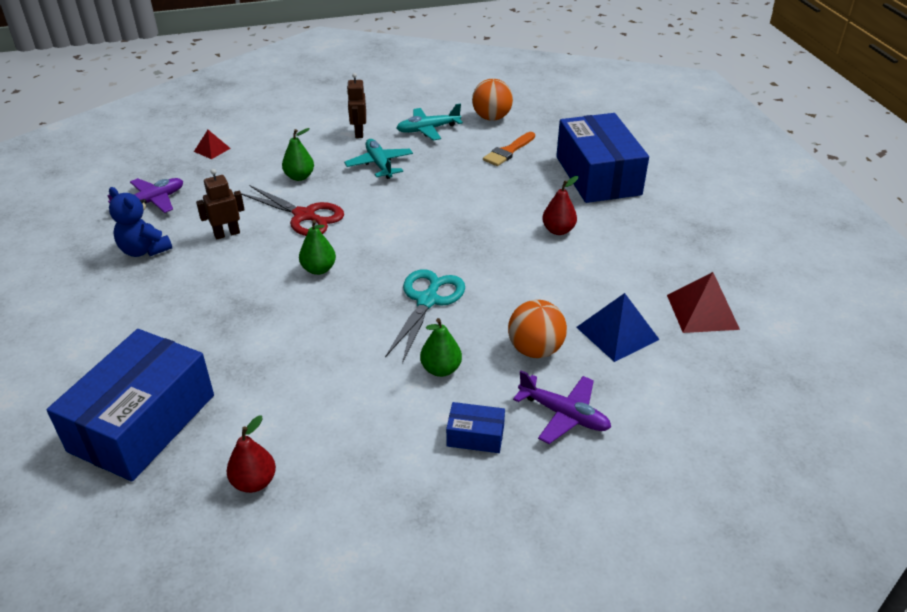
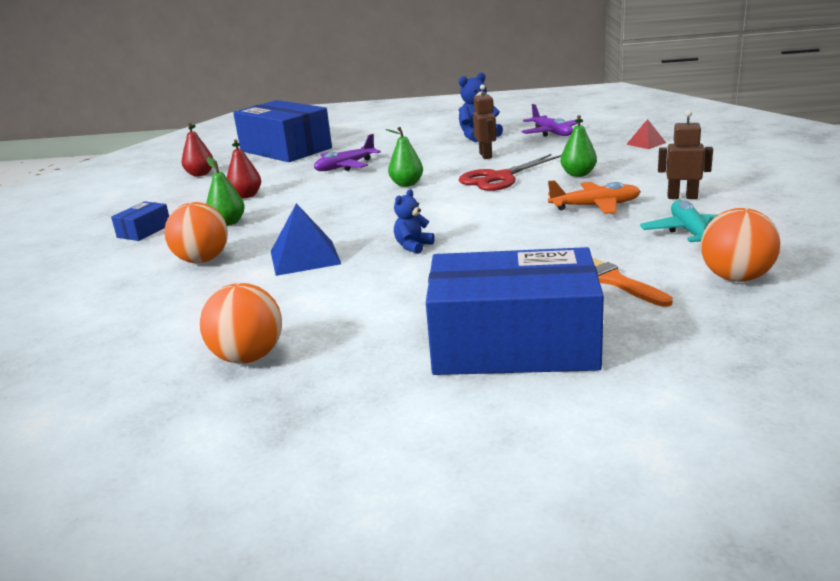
camera: 110 degrees right, 15 degrees down
turquoise plane [344,139,413,179] -> orange plane [548,180,641,214]
turquoise scissors [385,269,465,363] -> none
purple plane [513,370,611,444] -> purple plane moved to [314,134,381,171]
red pear [542,176,578,235] -> red pear moved to [227,139,261,199]
blue pyramid [576,293,660,362] -> blue pyramid moved to [271,203,341,276]
red pyramid [667,272,740,333] -> none
none -> orange ball [200,283,282,364]
none -> blue teddy bear [394,189,435,254]

